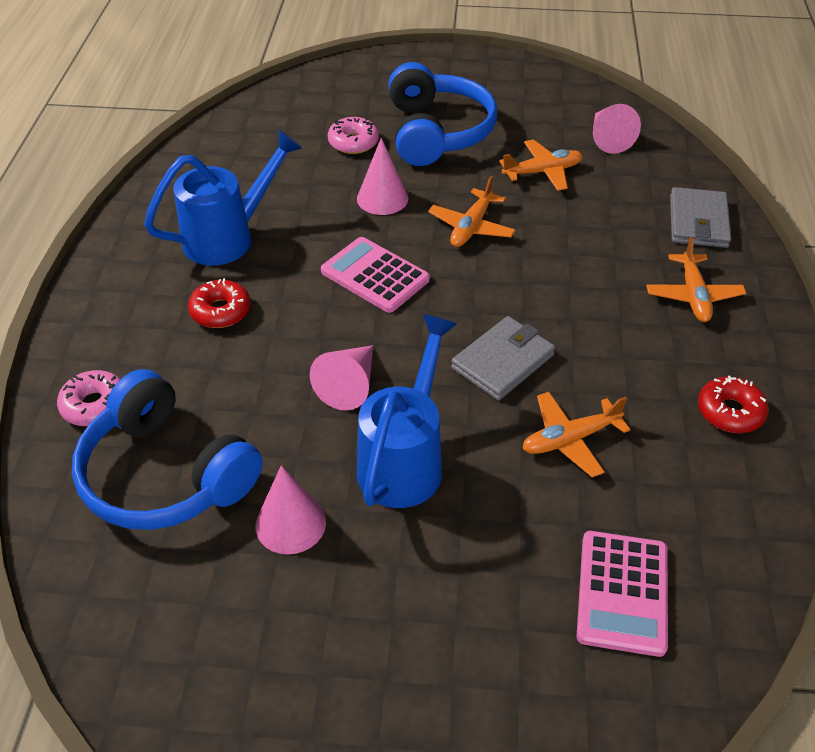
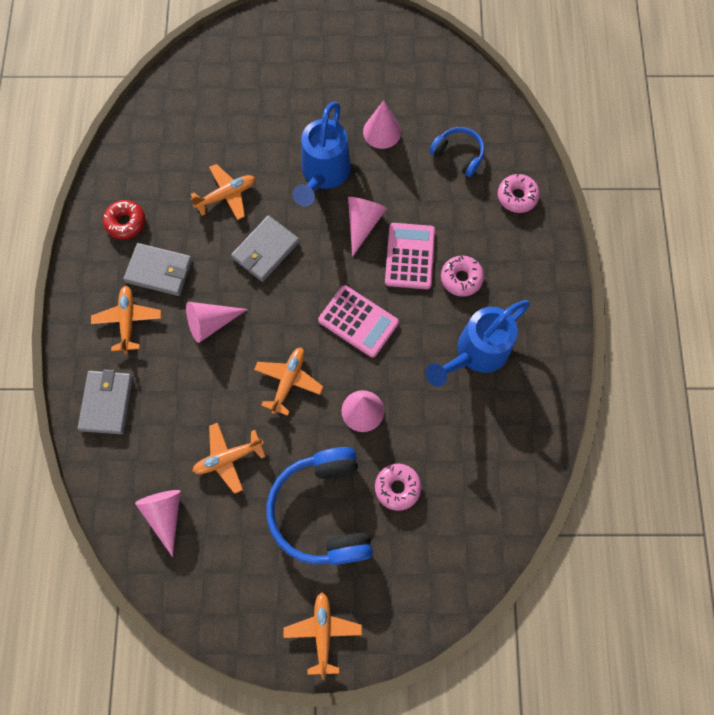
camera: 175 degrees right, 25 degrees up
blue headphones [72,369,263,530] -> blue headphones [429,127,485,177], size x0.52
red donut [188,278,251,328] -> pink donut [441,256,484,297]
pink calculator [577,531,668,657] -> pink calculator moved to [385,223,435,289]
none -> grey wallet [123,243,192,296]
none -> pink cone [186,302,248,343]
none -> orange plane [283,592,362,679]

